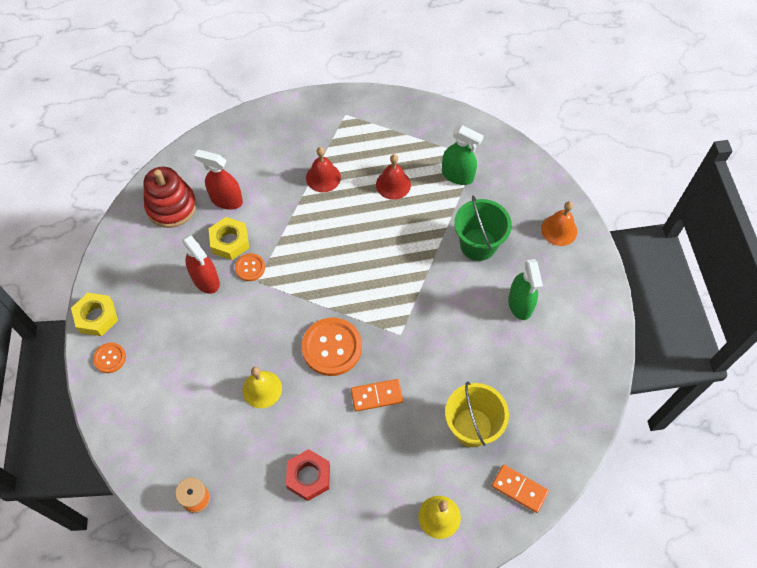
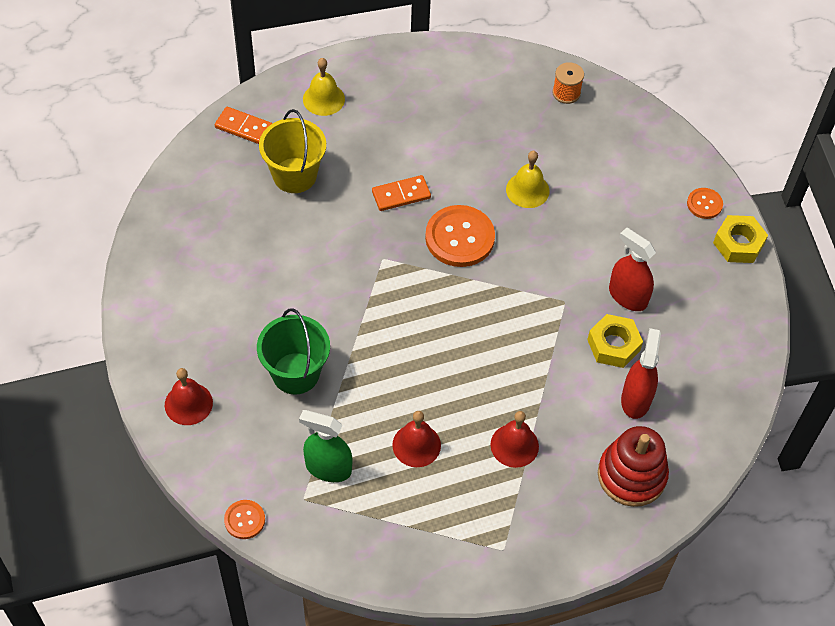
camera: 170 degrees right, 5 degrees down
red stacking toy [143,167,197,228] -> red stacking toy moved to [598,426,669,507]
red spray bottle [194,150,243,210] -> red spray bottle turned 90 degrees counterclockwise [621,328,661,419]
orange button [235,253,265,281] -> orange button moved to [224,500,265,539]
red nut [286,449,330,501] -> none
green spray bottle [508,259,543,320] -> none
orange bell [541,201,577,246] -> red bell [165,368,213,425]

